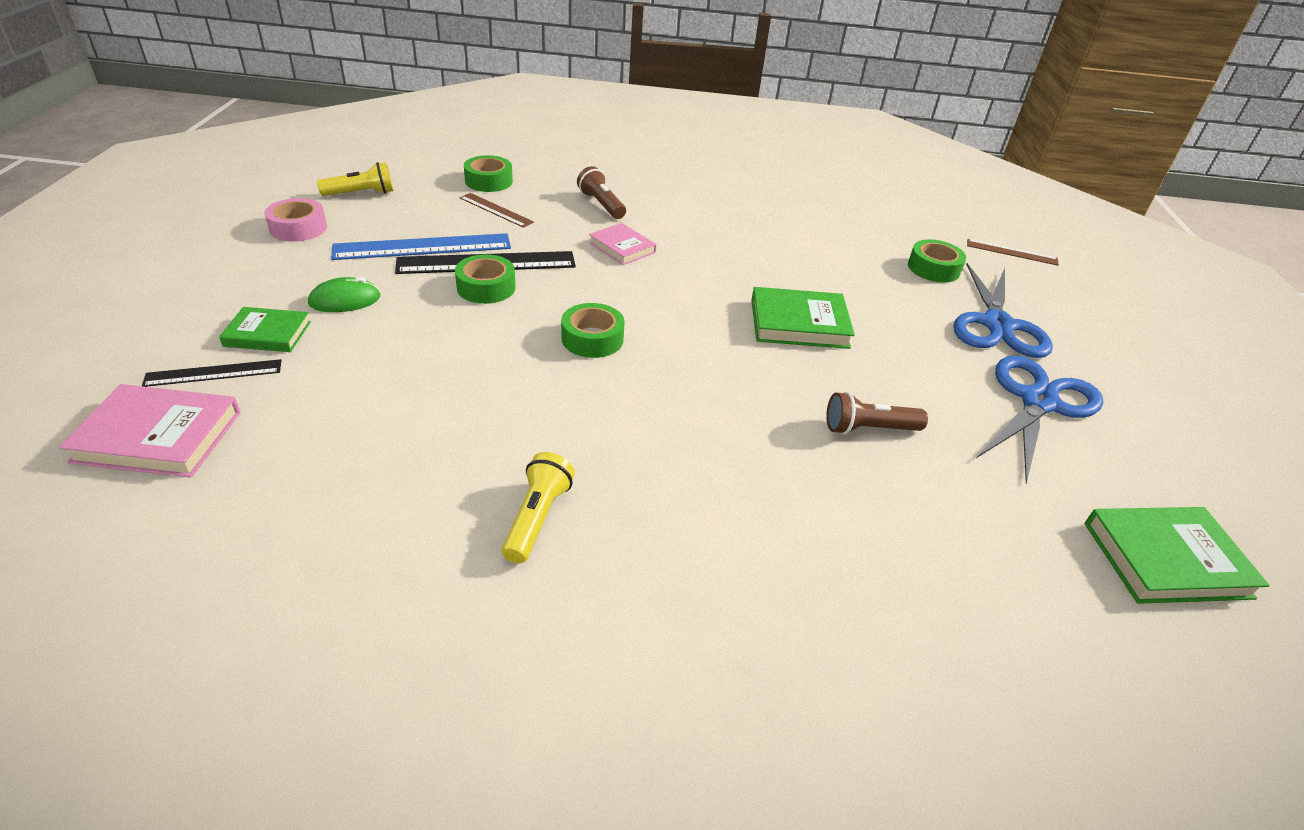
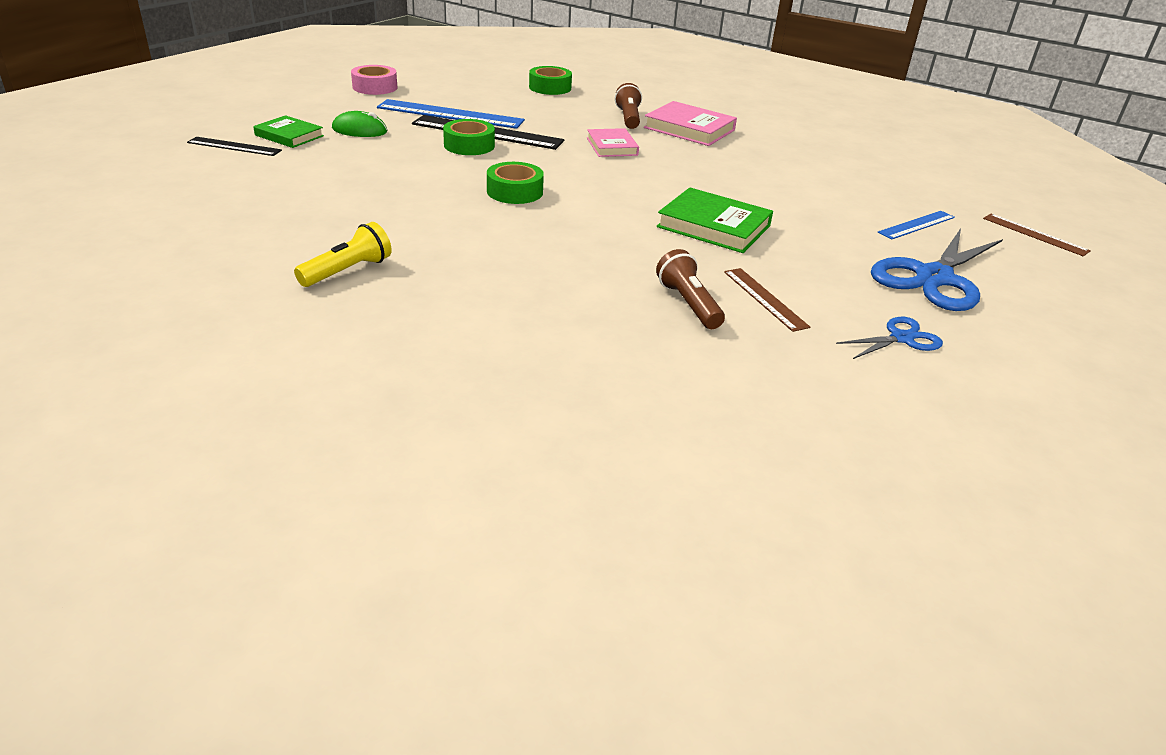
camera: 30 degrees right, 5 degrees down
pink book [59,384,240,478] -> pink book moved to [644,101,737,146]
yellow flashlight [317,162,393,196] -> none
brown ruler [460,193,534,228] -> brown ruler moved to [724,268,810,332]
brown flashlight [826,392,928,435] -> brown flashlight turned 45 degrees clockwise [656,249,725,329]
green tape [908,239,966,283] -> blue ruler [877,211,955,240]
blue scissors [976,355,1103,483] -> blue scissors [836,317,943,359], size x0.50
green book [1085,507,1270,604] -> none

